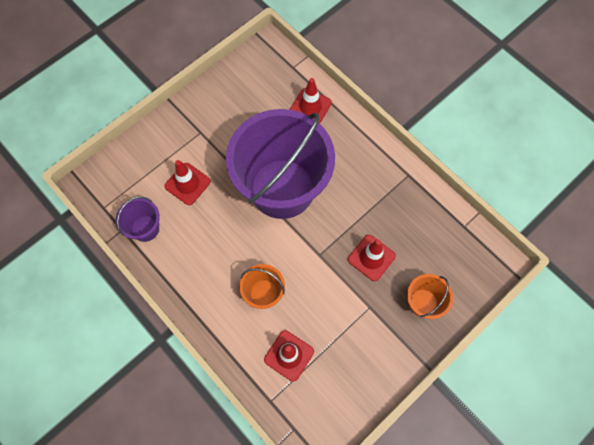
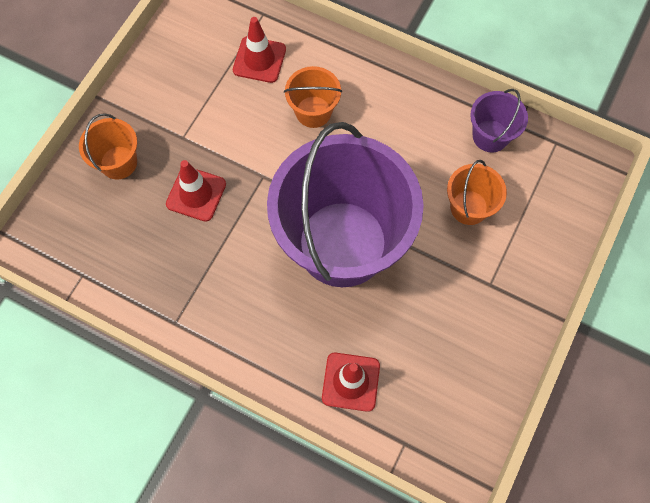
camera: 160 degrees right, 0 degrees up
red traffic cone [164,160,211,205] -> orange bucket [447,160,507,225]

